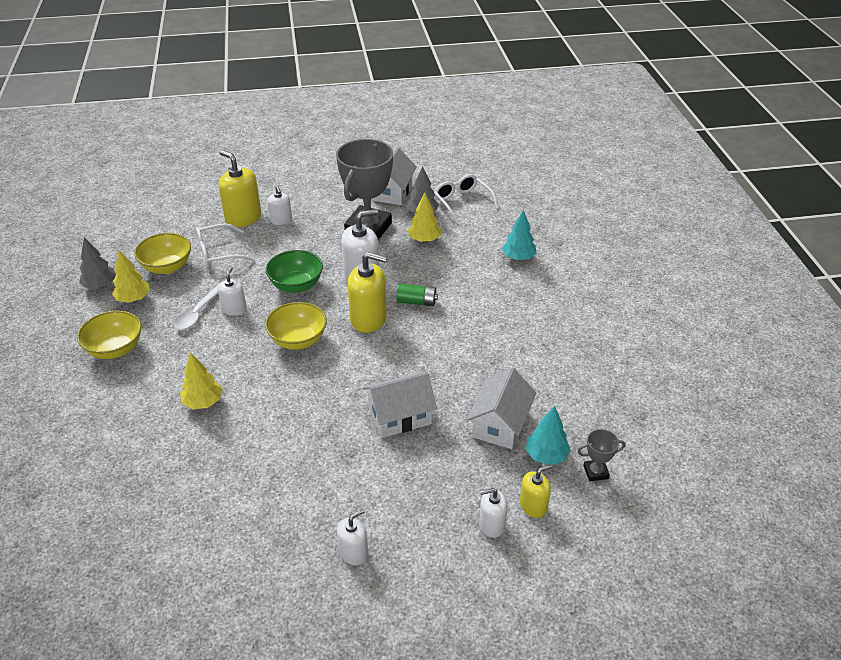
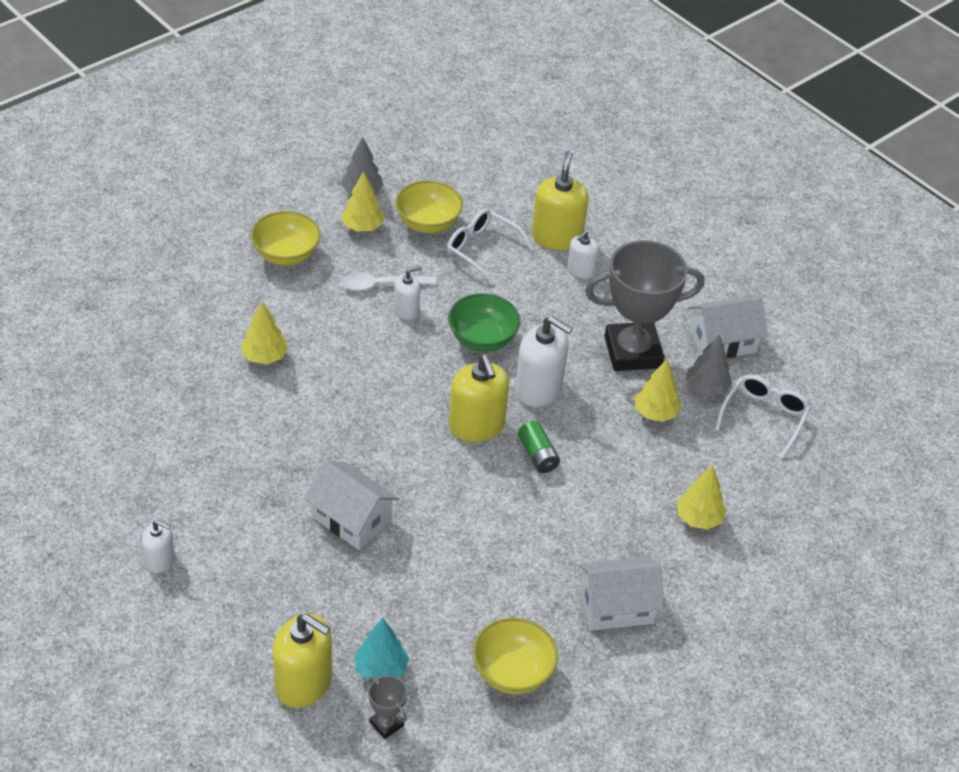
camera: 55 degrees right, 5 degrees up
yellow bowl [265,302,327,350] -> yellow bowl moved to [473,618,558,694]
white house [467,368,536,449] -> white house moved to [578,557,664,631]
white soap dispenser [479,488,508,538] -> none
turquoise tree [502,210,537,260] -> yellow tree [677,465,727,530]
yellow soap dispenser [520,464,552,518] -> yellow soap dispenser [273,614,332,708], size x1.77

